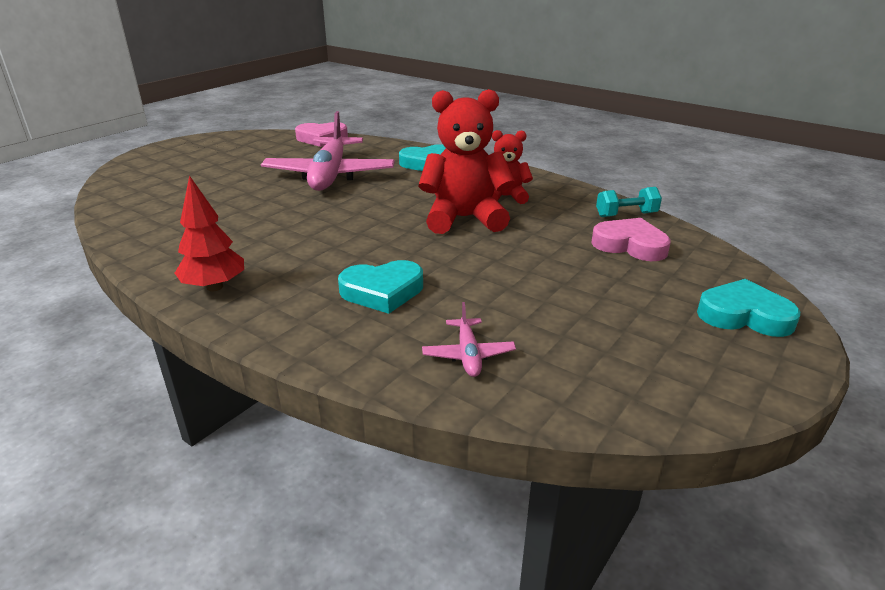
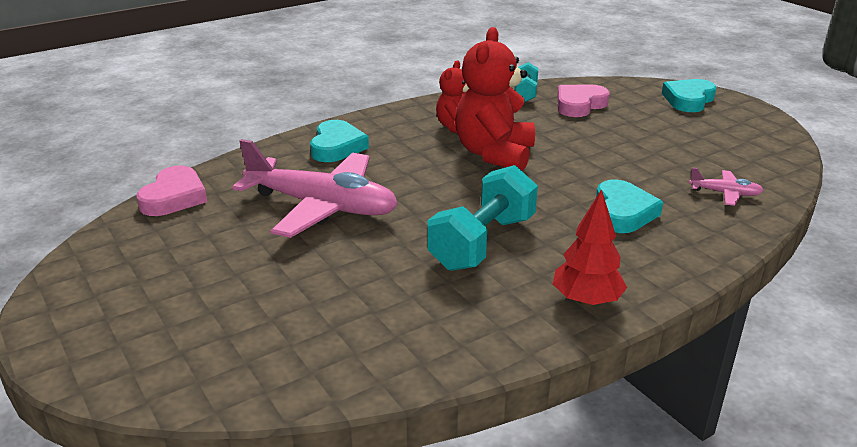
camera: 70 degrees left, 0 degrees up
none -> turquoise dumbbell [427,165,538,271]

